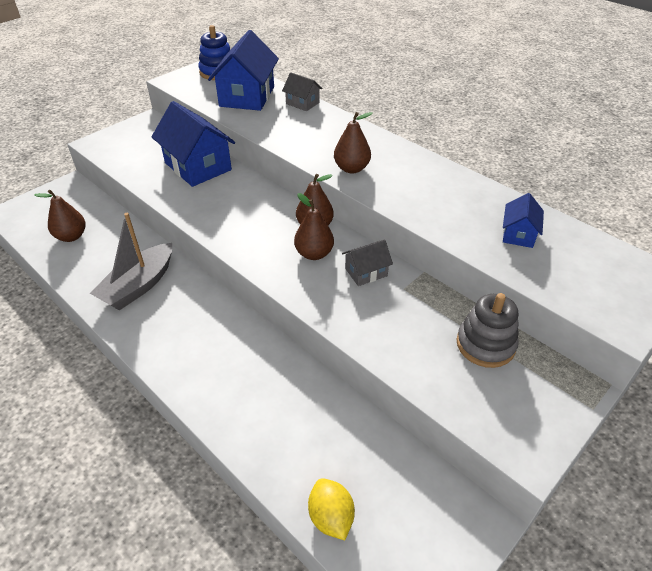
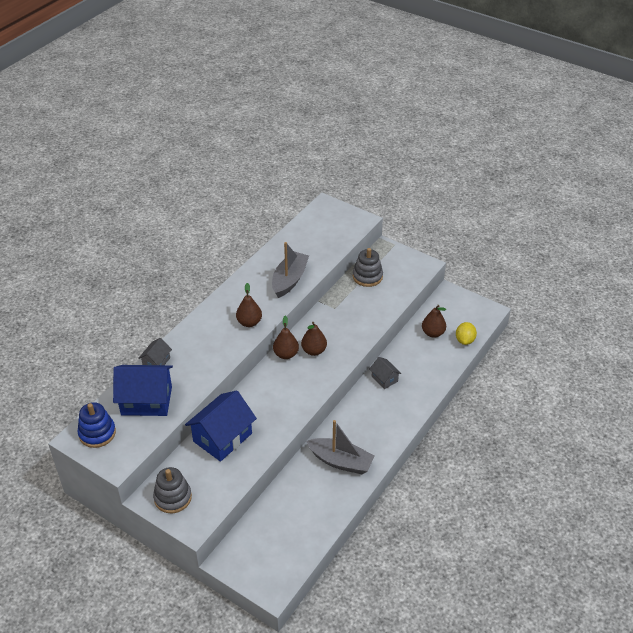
camera: 100 degrees left, 0 degrees up
brown pear [34,190,86,242] -> brown pear moved to [422,305,446,338]
yellow lemon [308,478,355,540] -> yellow lemon turned 45 degrees counterclockwise [456,322,477,345]
grey house [342,239,393,286] -> grey house moved to [370,357,402,389]
blue house [503,193,544,248] -> none
none -> grey stacking toy [153,467,192,513]
none -> grey boat [272,242,309,298]

